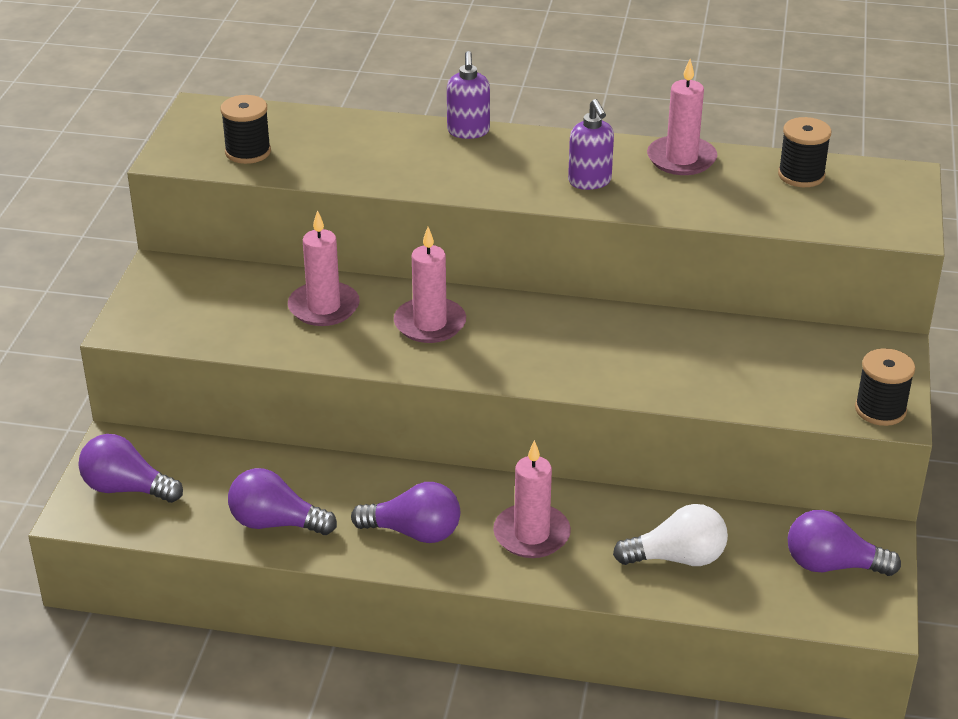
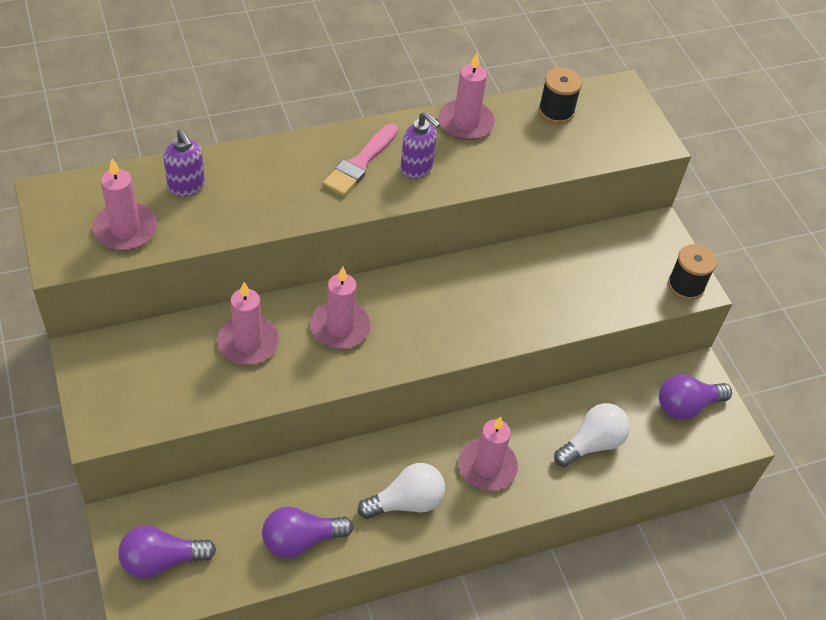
camera: 35 degrees left, 15 degrees up
black spool [221,95,271,164] -> pink candle [93,159,157,251]
purple light bulb [351,482,460,543] -> white light bulb [358,463,445,519]
purple soap dispenser [447,51,490,139] -> purple soap dispenser moved to [164,129,205,197]
none -> pink brush [323,123,398,196]

